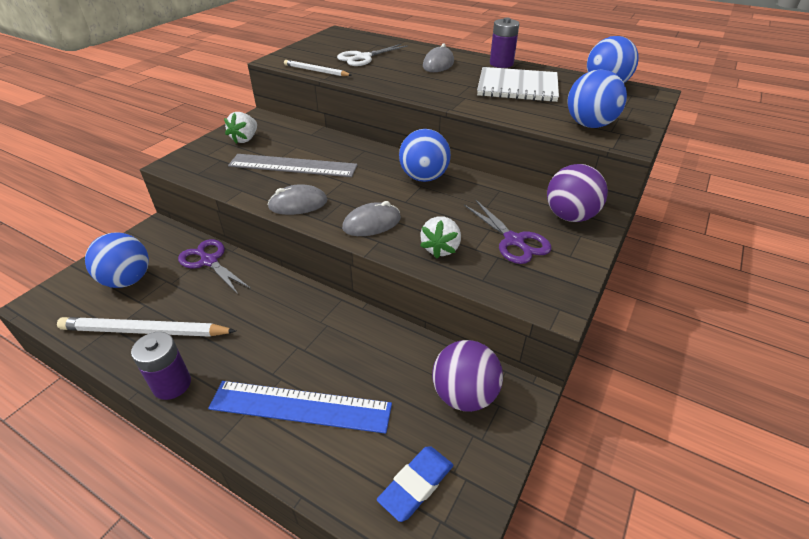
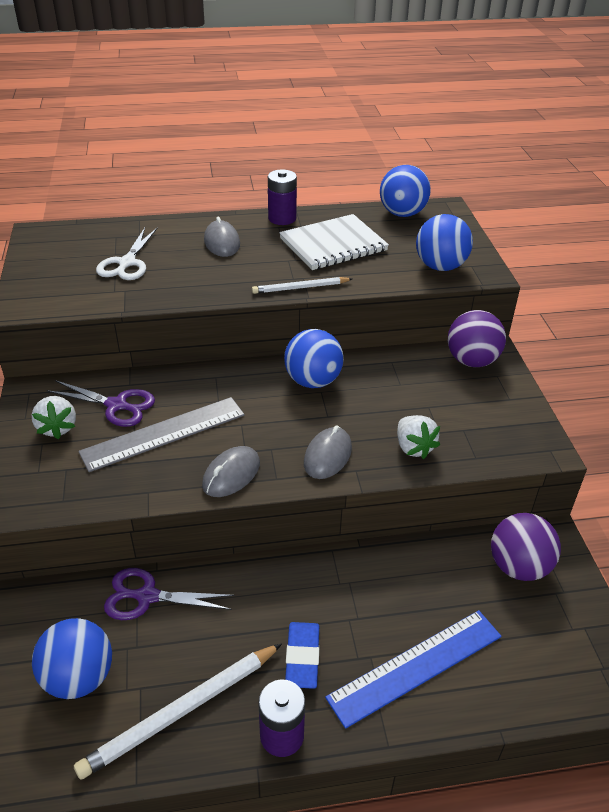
camera: 40 degrees left, 0 degrees up
white pencil [284,60,352,76] -> white pencil moved to [252,277,352,294]
blue eraser [377,446,453,522] -> blue eraser moved to [285,622,319,689]
purple scissors [464,200,551,264] -> purple scissors moved to [46,380,155,427]

